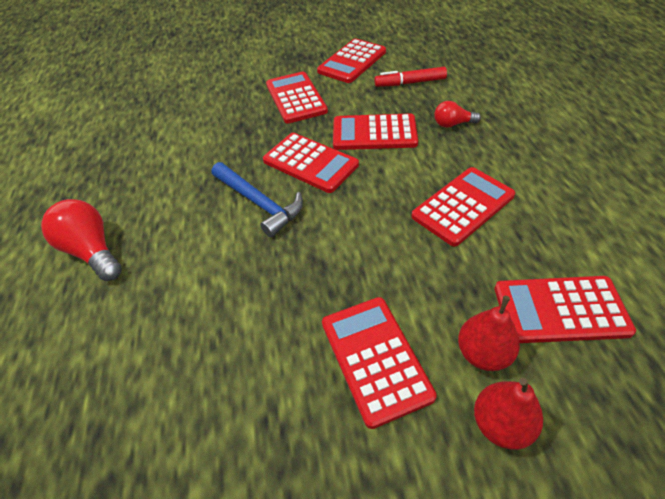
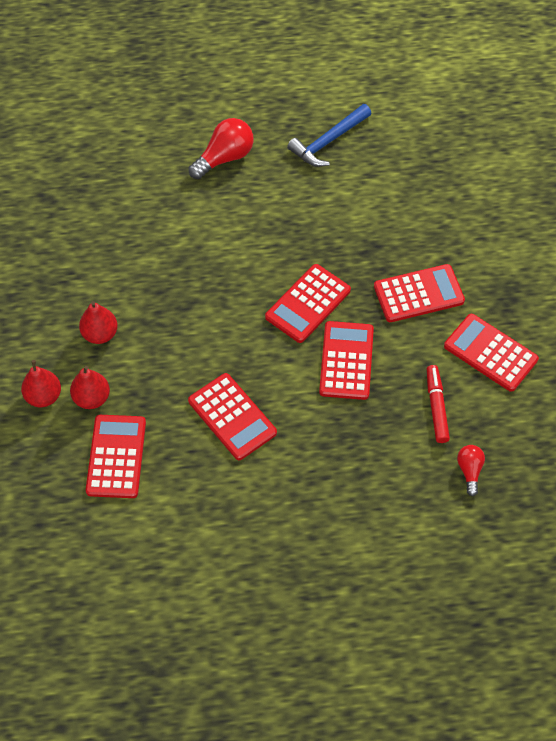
camera: 90 degrees right, 10 degrees up
blue hammer [212,162,303,237] -> blue hammer moved to [287,104,372,167]
red calculator [322,297,437,429] -> red pear [79,301,118,344]
red light bulb [434,101,481,128] -> red light bulb moved to [457,445,485,496]

